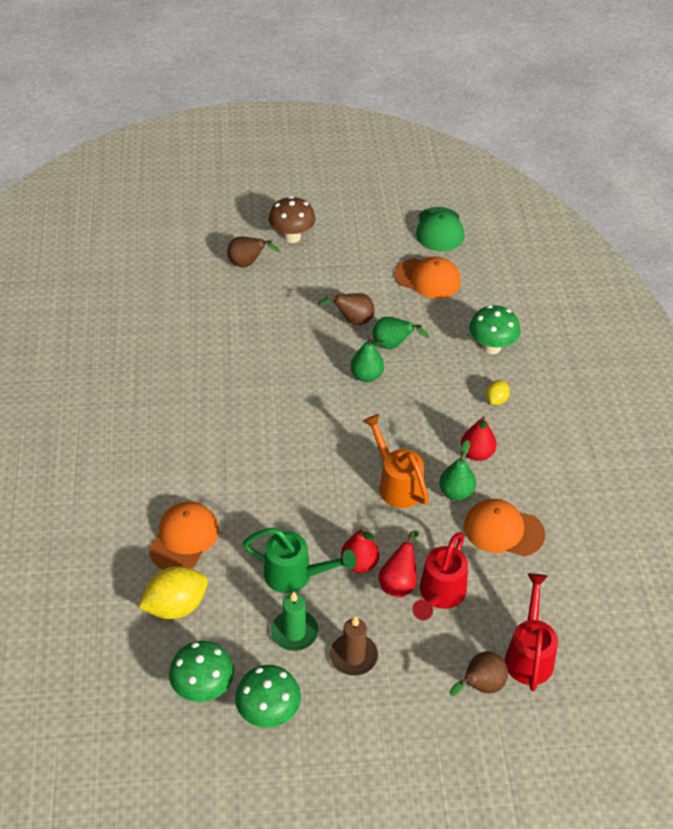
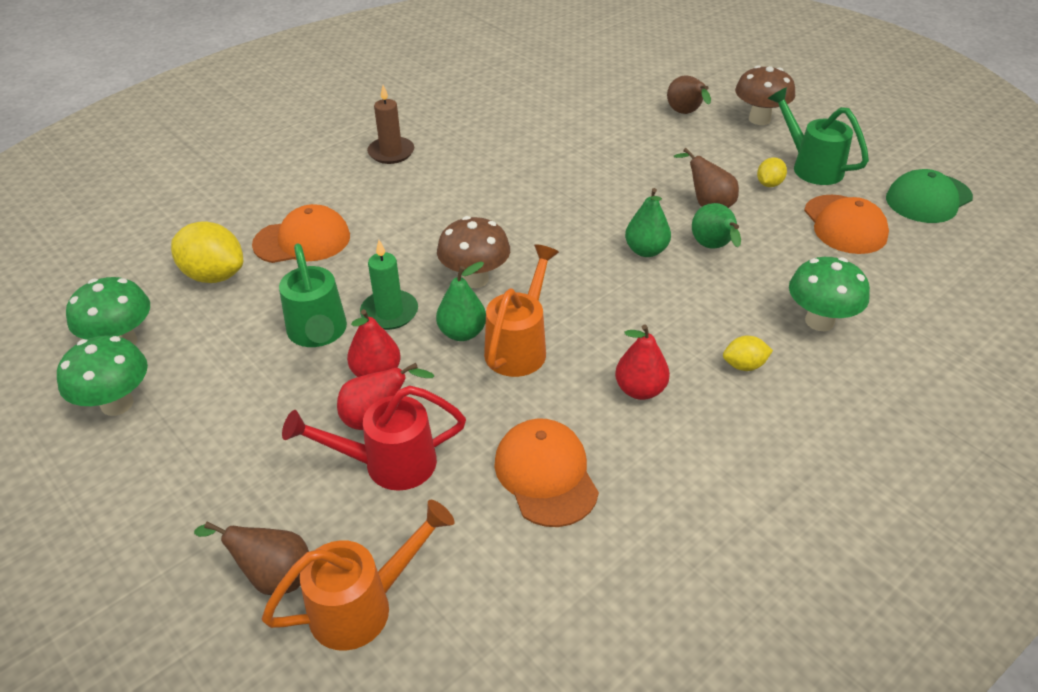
camera: 55 degrees right, 5 degrees down
green candle [271,592,318,651] -> green candle moved to [360,240,418,330]
brown candle [330,616,378,676] -> brown candle moved to [367,85,414,164]
green pear [439,440,476,500] -> green pear moved to [436,262,486,341]
red watering can [505,573,558,691] -> orange watering can [262,500,455,651]
none -> brown mushroom [437,216,510,288]
none -> yellow lemon [757,157,787,187]
none -> green watering can [768,87,869,185]

